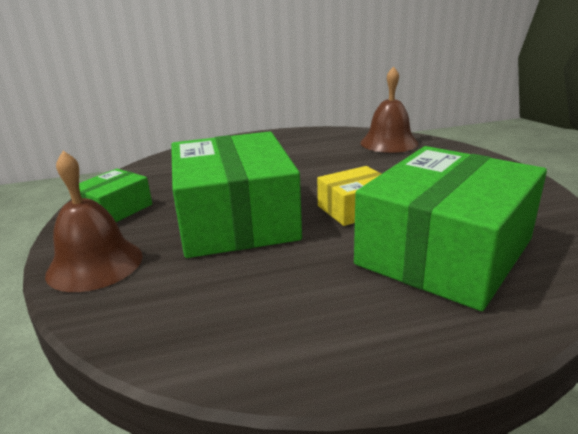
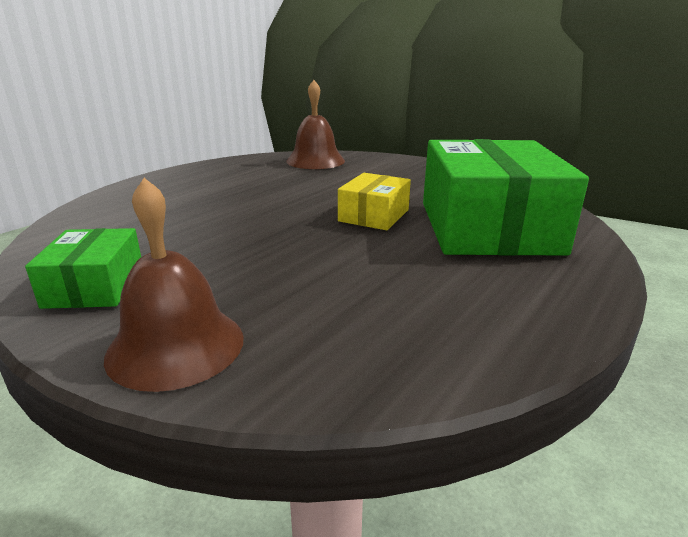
camera: 40 degrees left, 0 degrees up
green box [171,131,302,258] -> none

